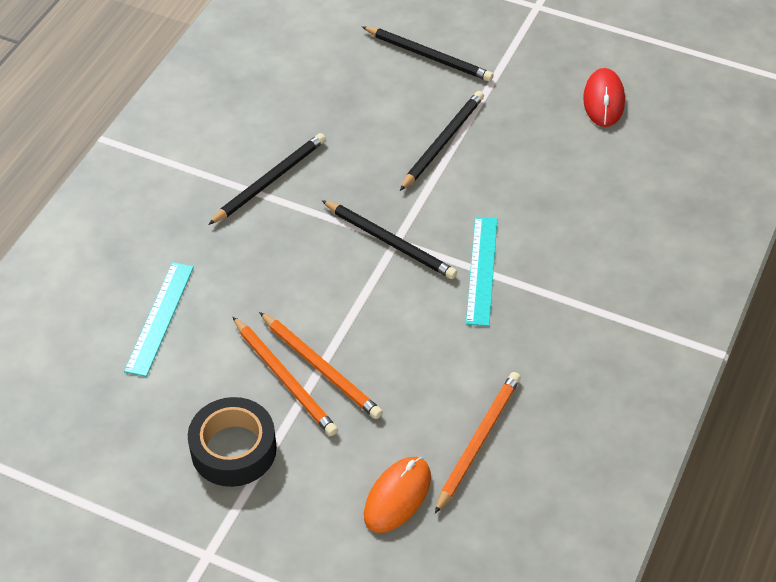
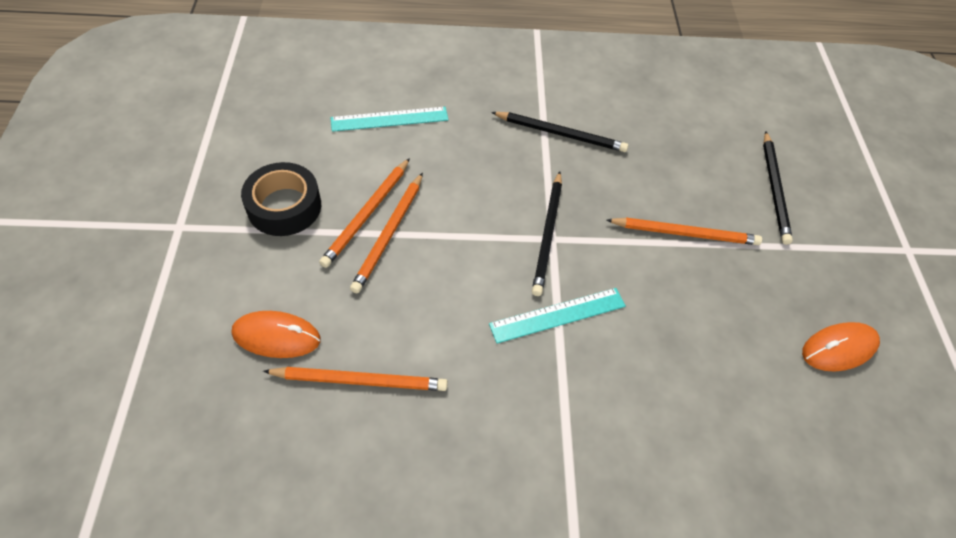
camera: 60 degrees right, 5 degrees up
black pencil [400,91,484,191] -> orange pencil [606,218,762,245]
red mouse [583,68,625,127] -> orange mouse [802,322,880,371]

